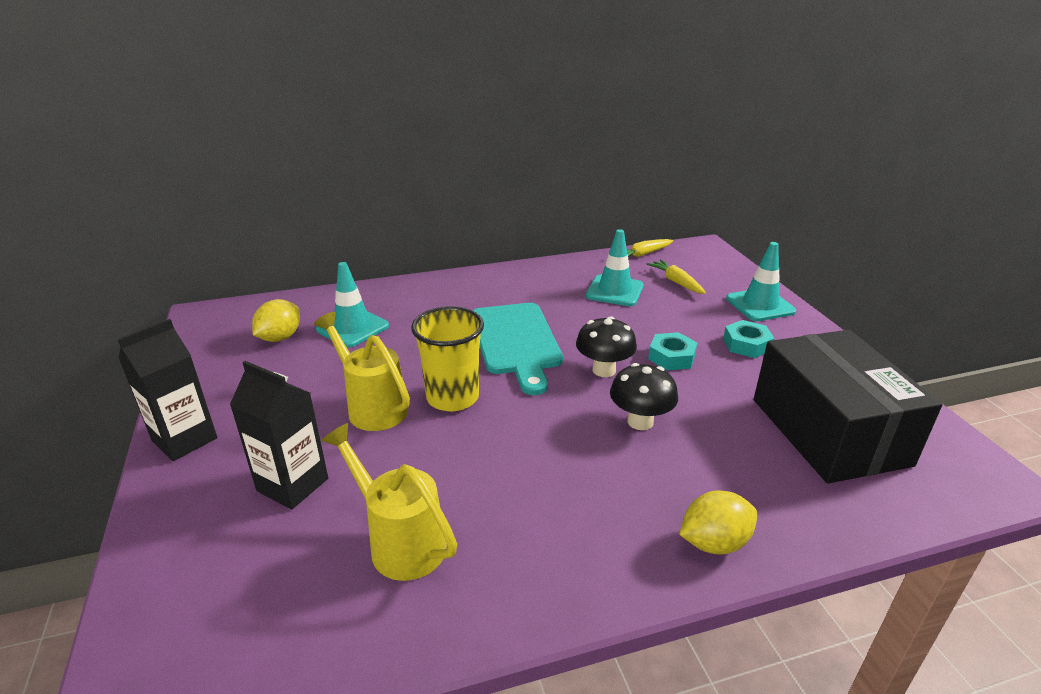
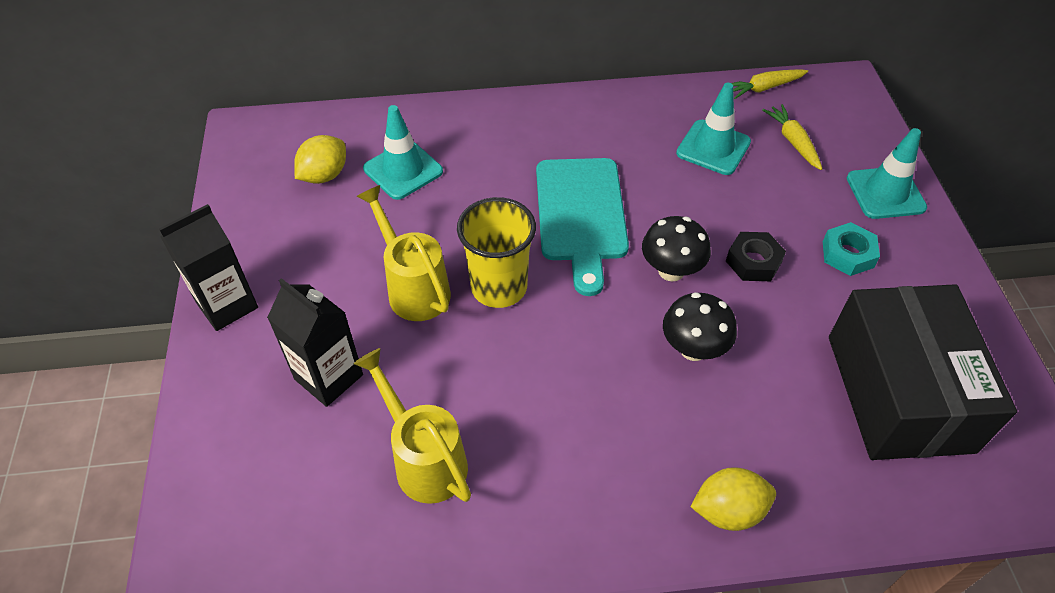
camera: 10 degrees right, 20 degrees up
turquoise nut [648,332,697,370] -> black nut [726,232,786,281]

